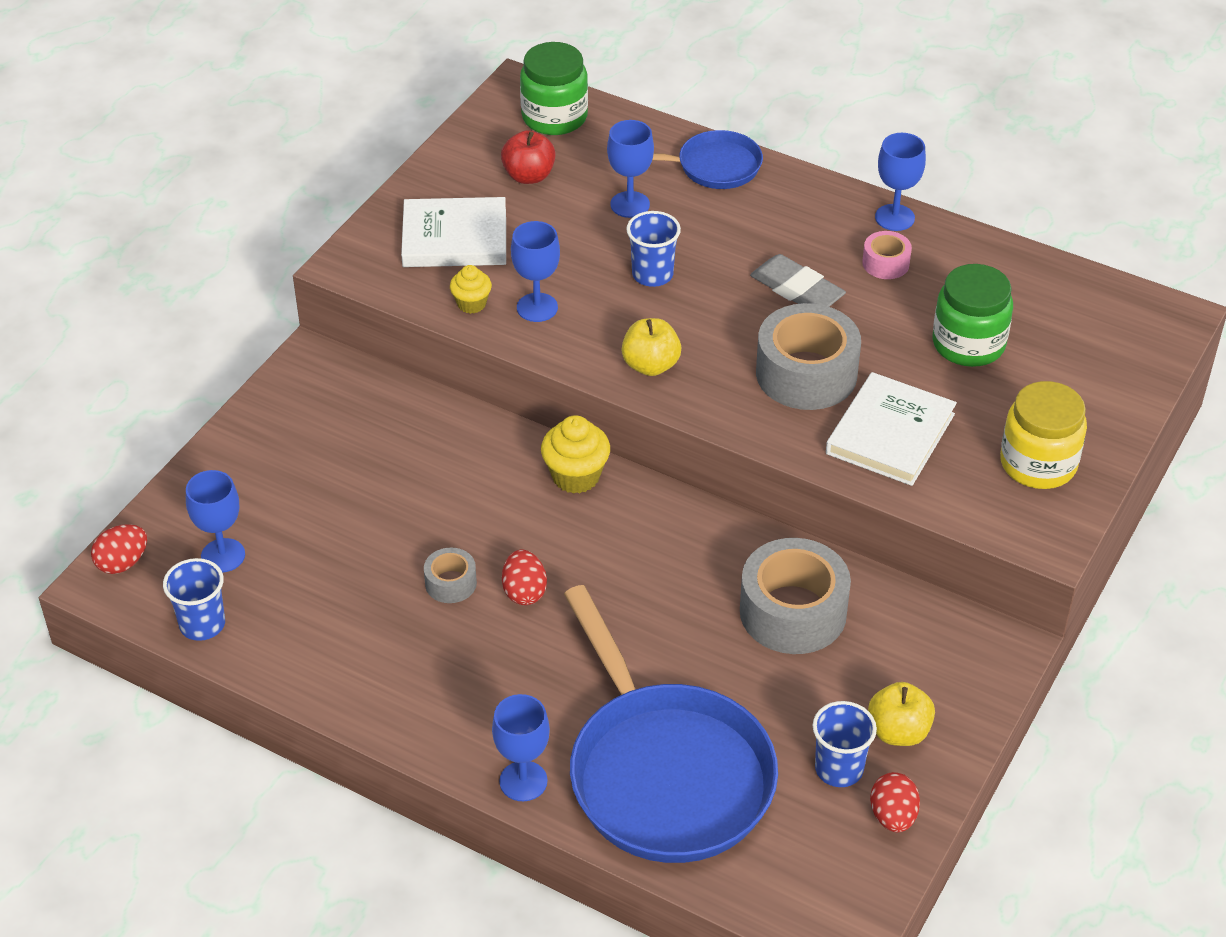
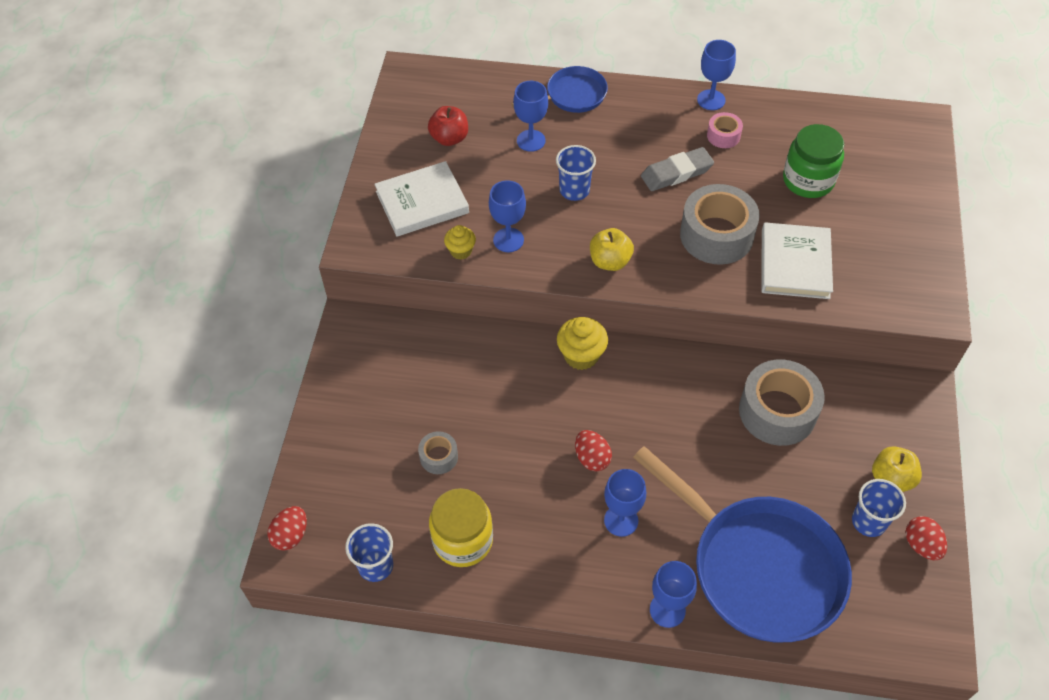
camera: 20 degrees left, 10 degrees up
blue goblet [186,470,245,573] -> blue goblet moved to [604,469,646,537]
grey tape [424,548,477,603] -> grey tape moved to [418,431,458,474]
green jar [520,42,588,135] -> none
grey eraser [750,254,846,307] -> grey eraser turned 45 degrees counterclockwise [641,147,714,191]
yellow jar [1000,381,1087,489] -> yellow jar moved to [429,488,493,567]

